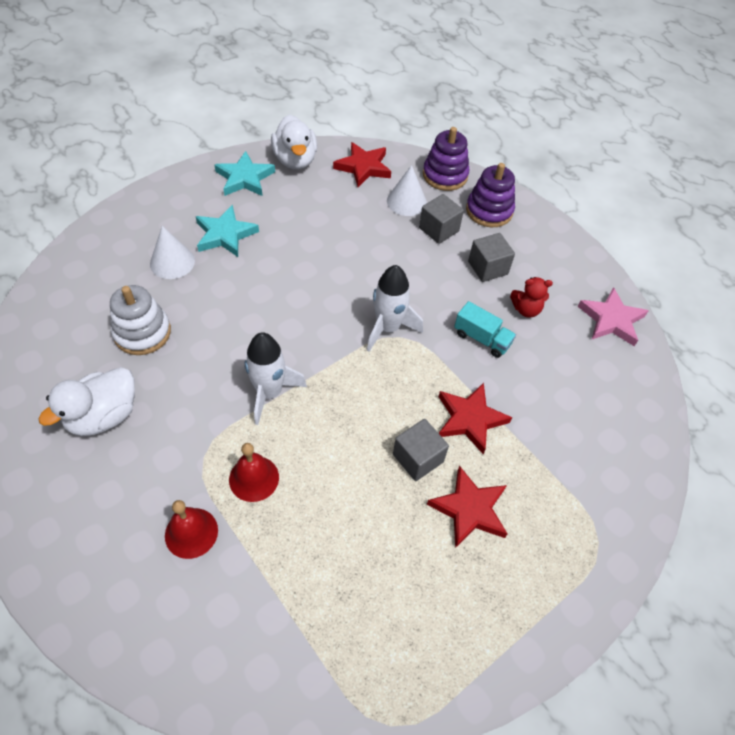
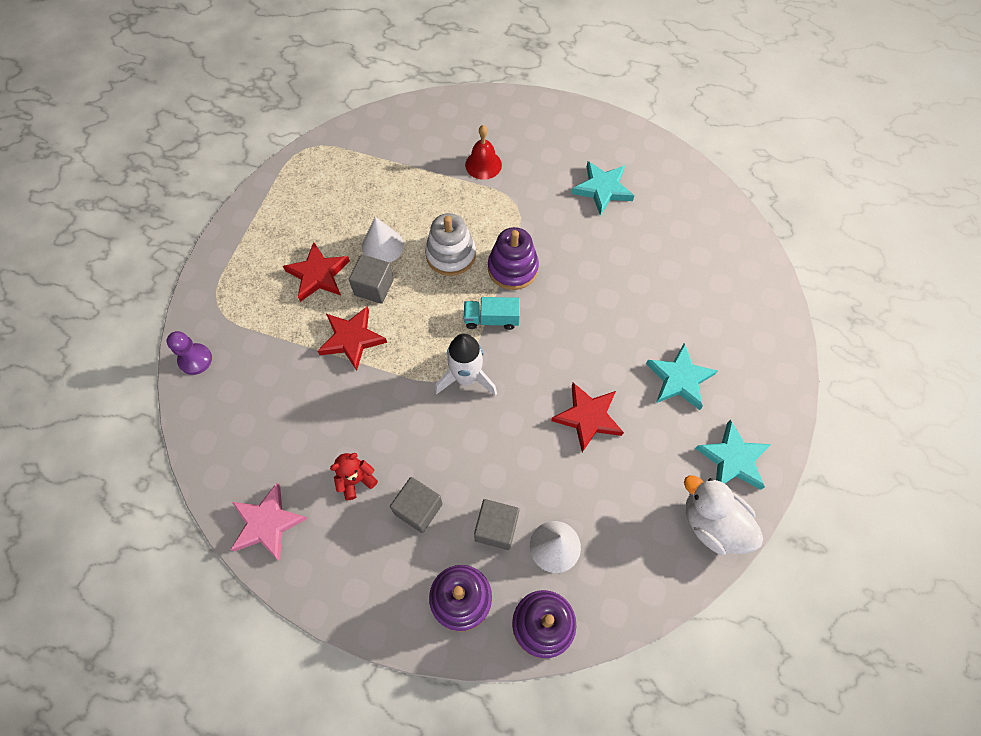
camera: 150 degrees right, 10 degrees up
white duck [39,367,135,436] -> turquoise star [572,161,635,215]
white stacking toy [110,285,171,355] -> white stacking toy moved to [425,213,476,276]
white cone [150,226,195,279] -> white cone moved to [362,217,404,263]
red bell [229,443,279,502] -> none
white rocket [244,332,307,425] -> purple stacking toy [488,227,539,290]
red star [333,142,391,187] -> red star moved to [551,383,624,452]
turquoise truck [454,301,516,358] -> turquoise truck moved to [464,297,520,330]
none -> purple pawn [166,331,212,375]

